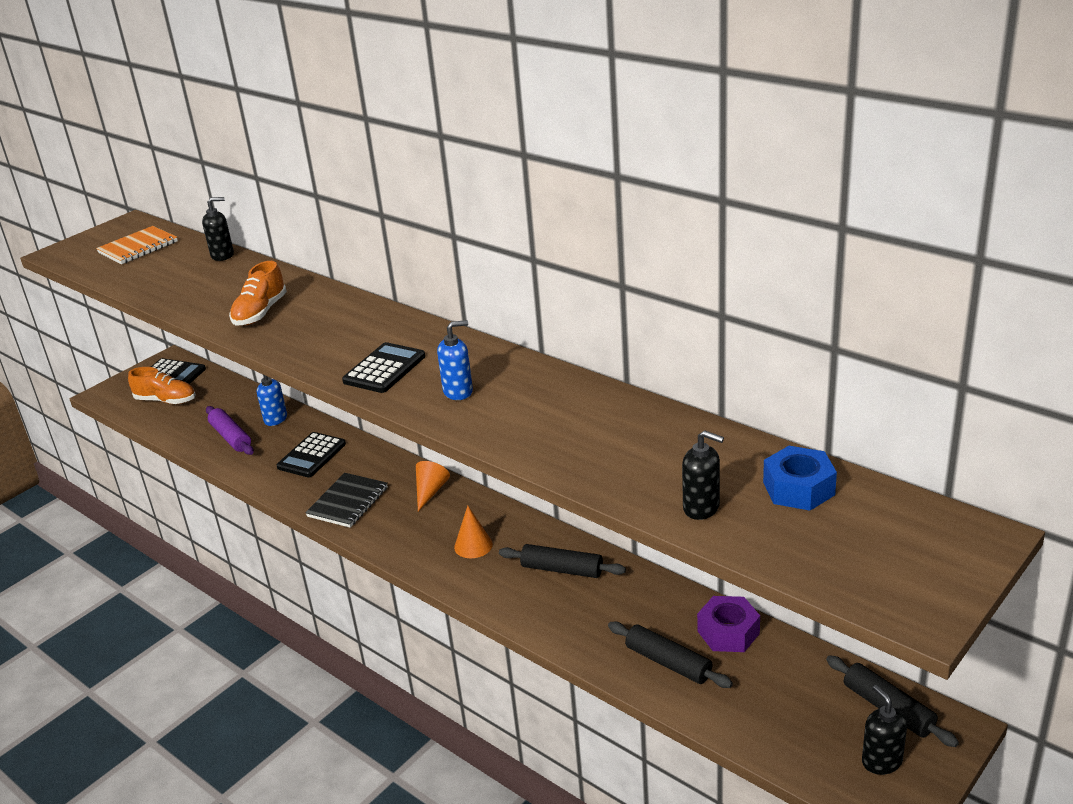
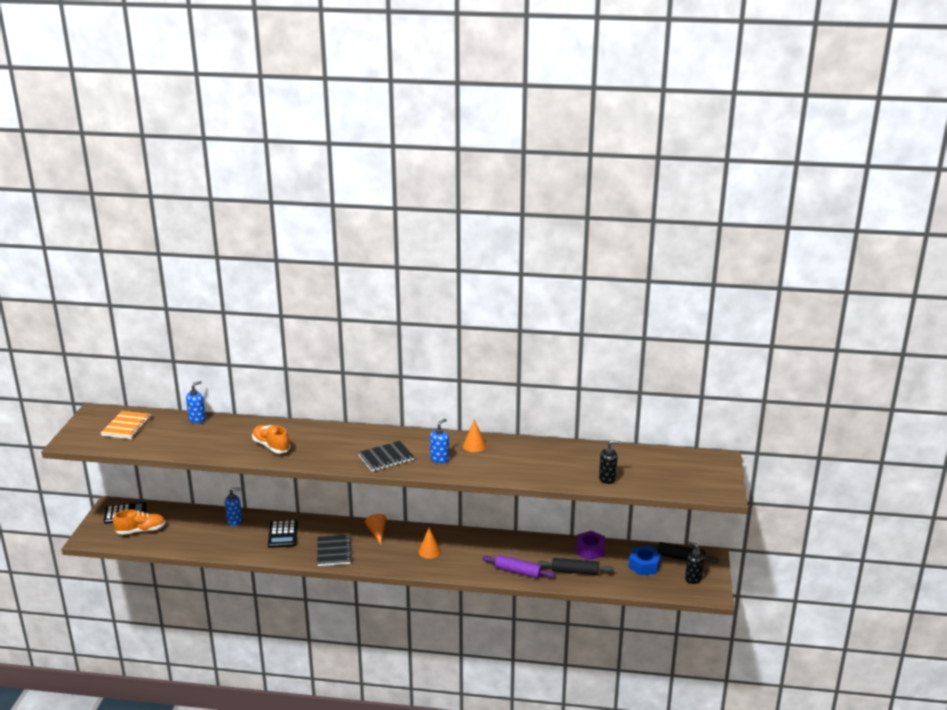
camera: 35 degrees left, 5 degrees down
black soap dispenser [202,197,234,261] -> blue soap dispenser [186,381,206,423]
purple rolling pin [206,406,254,455] -> purple rolling pin moved to [482,555,555,578]
orange shoe [229,261,287,326] -> orange shoe turned 150 degrees clockwise [252,425,290,454]
black calculator [342,342,425,393] -> black notebook [358,441,414,472]
black rolling pin [499,544,626,578] -> none
blue nut [763,446,837,511] -> blue nut moved to [629,546,661,575]
none -> orange cone [463,419,486,452]

